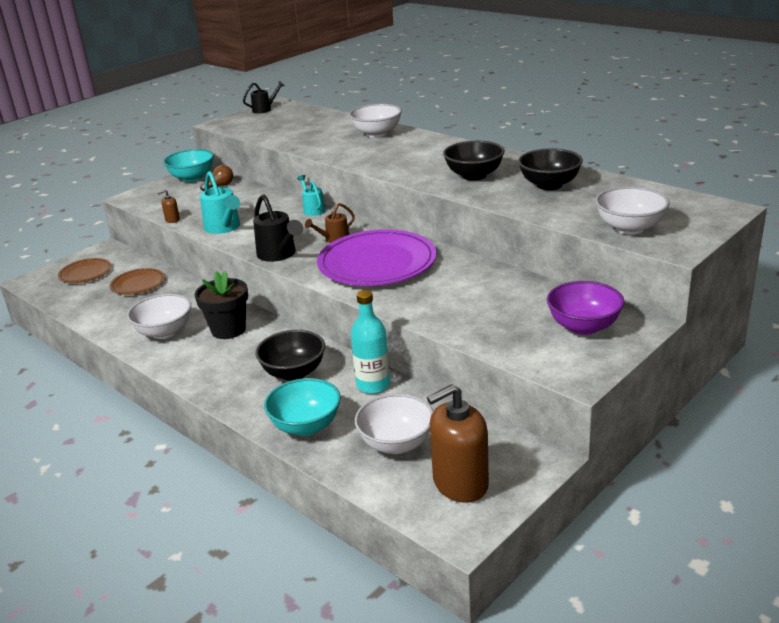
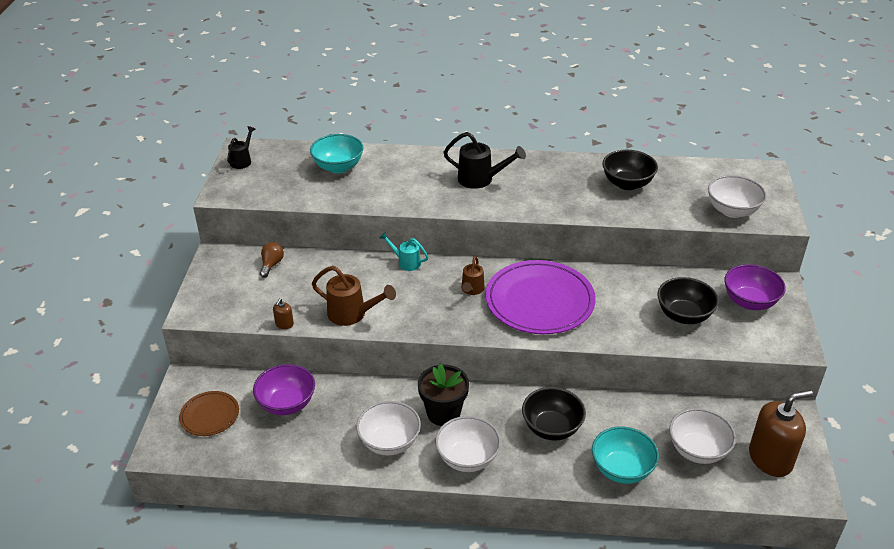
camera: 40 degrees left, 10 degrees up
brown plate [110,268,165,295] -> purple bowl [253,364,315,415]
turquoise bowl [163,149,214,182] -> turquoise bowl moved to [310,134,364,173]
turquoise watering can [200,171,240,234] -> brown watering can [312,266,396,326]
black watering can [253,194,303,262] -> black watering can moved to [443,132,526,189]
white bowl [349,104,402,138] -> white bowl moved to [435,416,501,472]
turquoise bottle [351,290,390,394] -> none
brown soap dispenser [427,384,489,503] -> brown soap dispenser turned 135 degrees counterclockwise [749,390,813,477]
black bowl [443,141,505,181] -> black bowl moved to [657,277,719,324]

